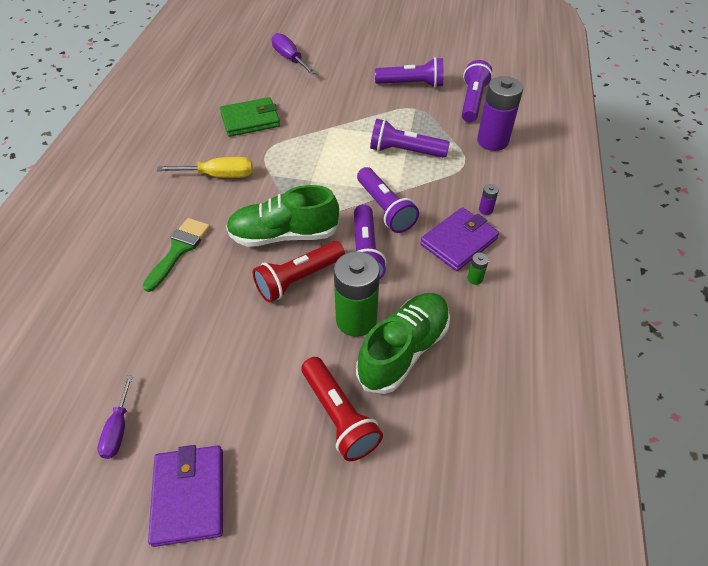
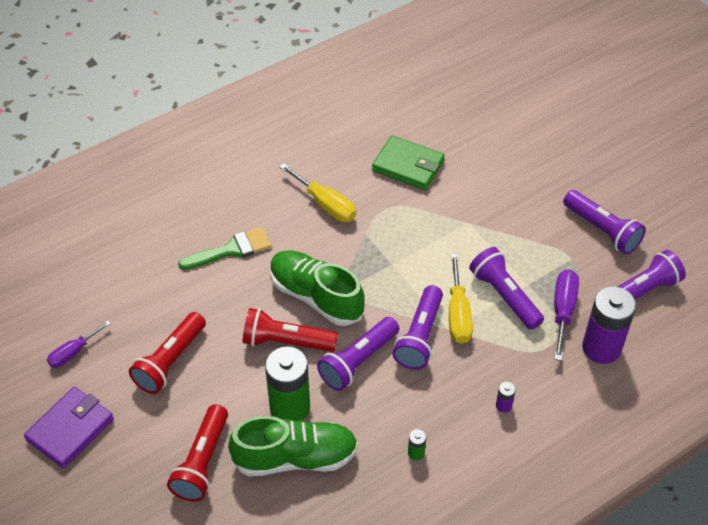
camera: 45 degrees right, 0 degrees up
purple screwdriver [272,33,316,75] -> purple screwdriver moved to [554,269,579,361]
purple wallet [420,207,499,271] -> none
none -> red flashlight [129,312,206,394]
none -> yellow screwdriver [449,253,473,344]

